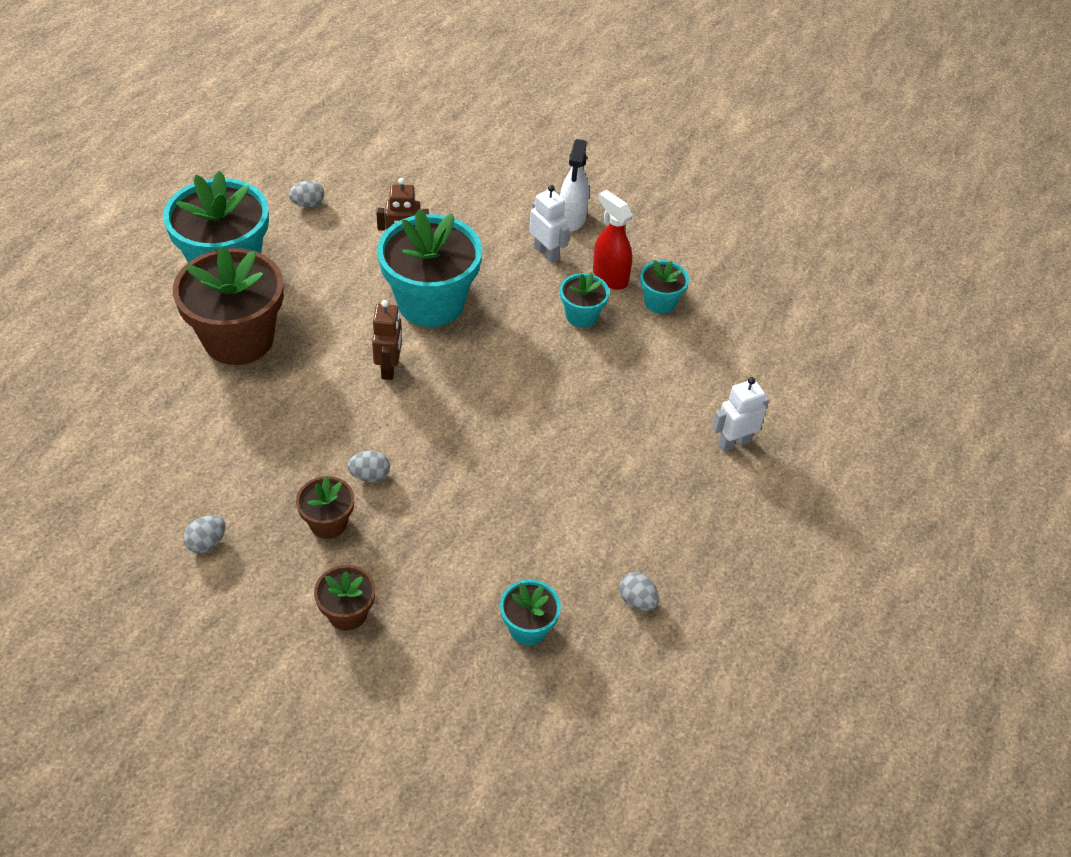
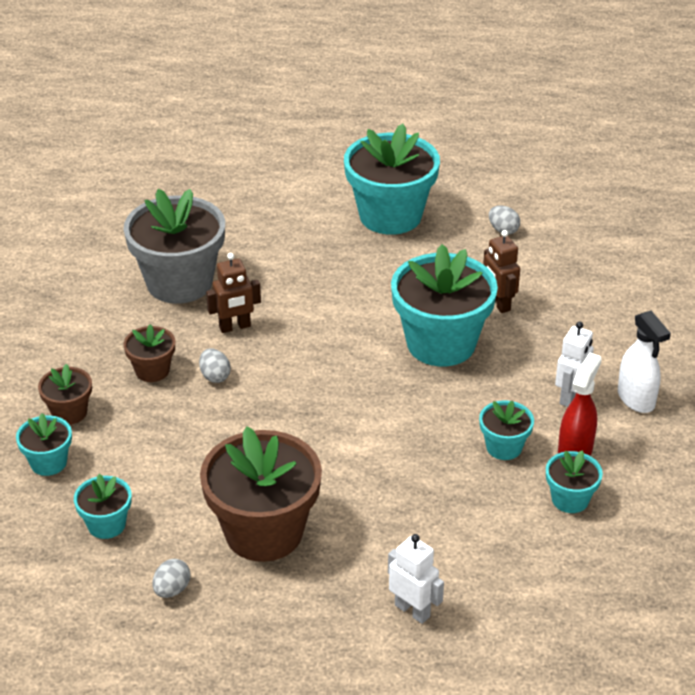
camera: 70 degrees right, 10 degrees down
brown flower pot [173,247,284,365] -> brown flower pot moved to [200,426,322,562]
grey egg [183,515,226,553] -> none
brown robot [372,300,402,380] -> brown robot moved to [206,253,261,333]
white spray bottle [560,139,589,231] -> white spray bottle turned 105 degrees counterclockwise [618,311,671,413]
none -> turquoise flower pot [16,413,72,476]
none -> grey flower pot [123,189,225,304]

